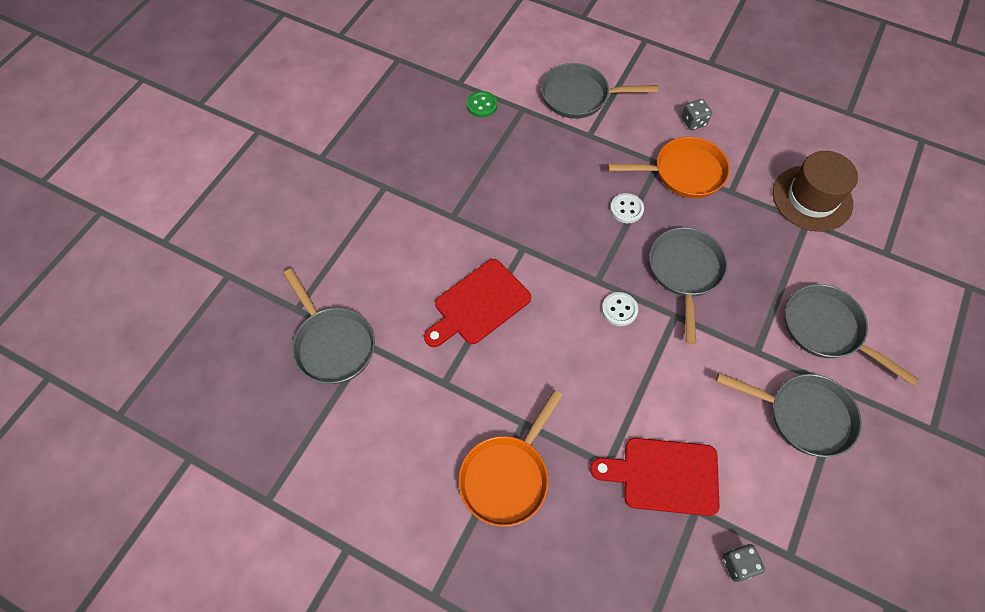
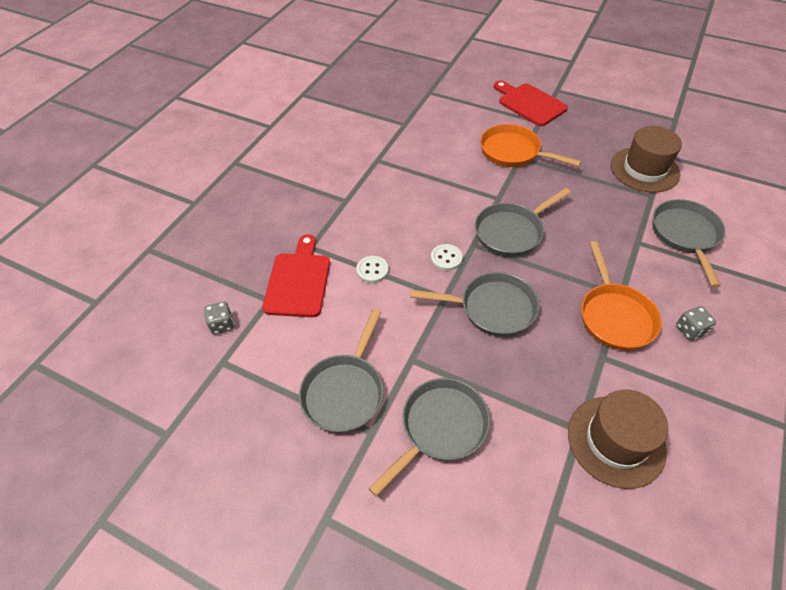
camera: 90 degrees right, 10 degrees down
grey pan [283,269,375,384] -> grey pan moved to [475,188,571,257]
red cutting board [424,259,531,347] -> red cutting board moved to [494,81,568,126]
orange pan [459,390,563,527] -> orange pan moved to [480,124,581,167]
green button [467,91,497,117] -> brown hat [611,126,682,193]
white button [610,193,644,223] -> white button moved to [356,256,388,283]

